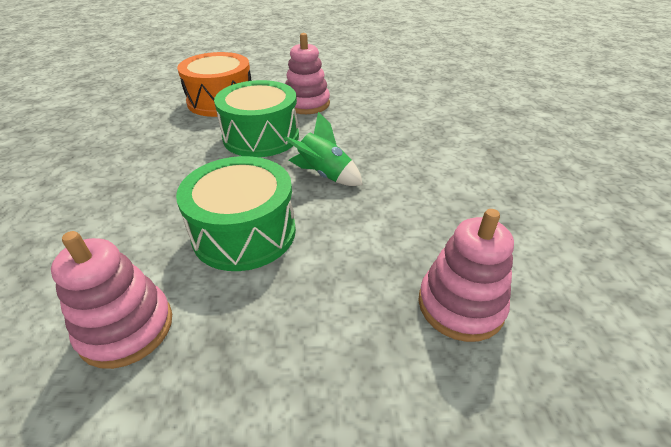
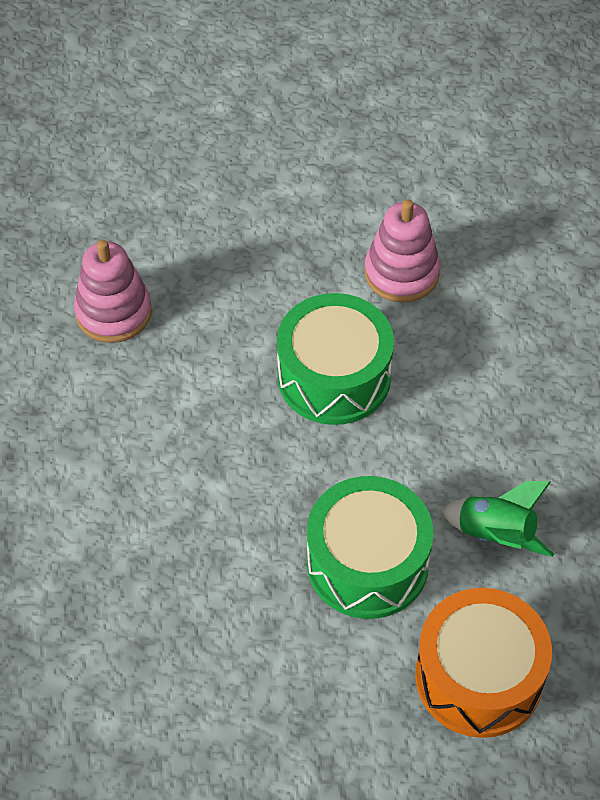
camera: 175 degrees right, 15 degrees up
green rocket [284,112,363,186] -> green rocket moved to [441,481,554,557]
pink stacking toy [285,33,330,114] -> none

